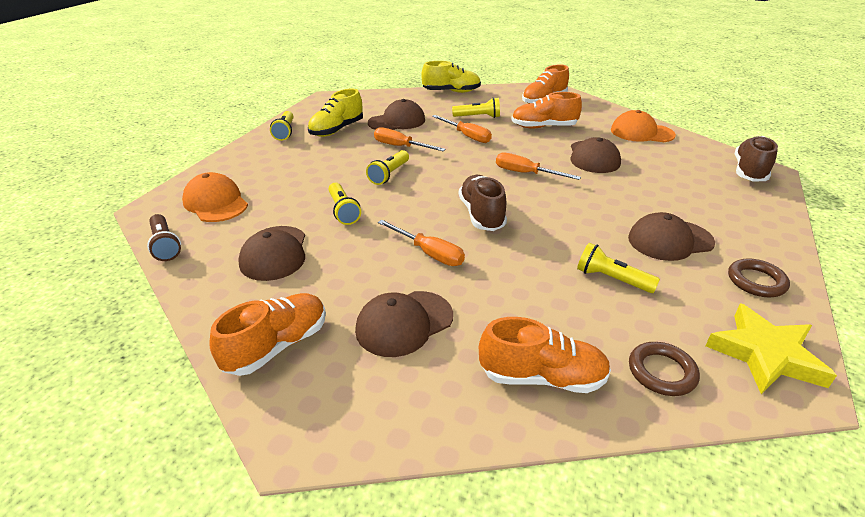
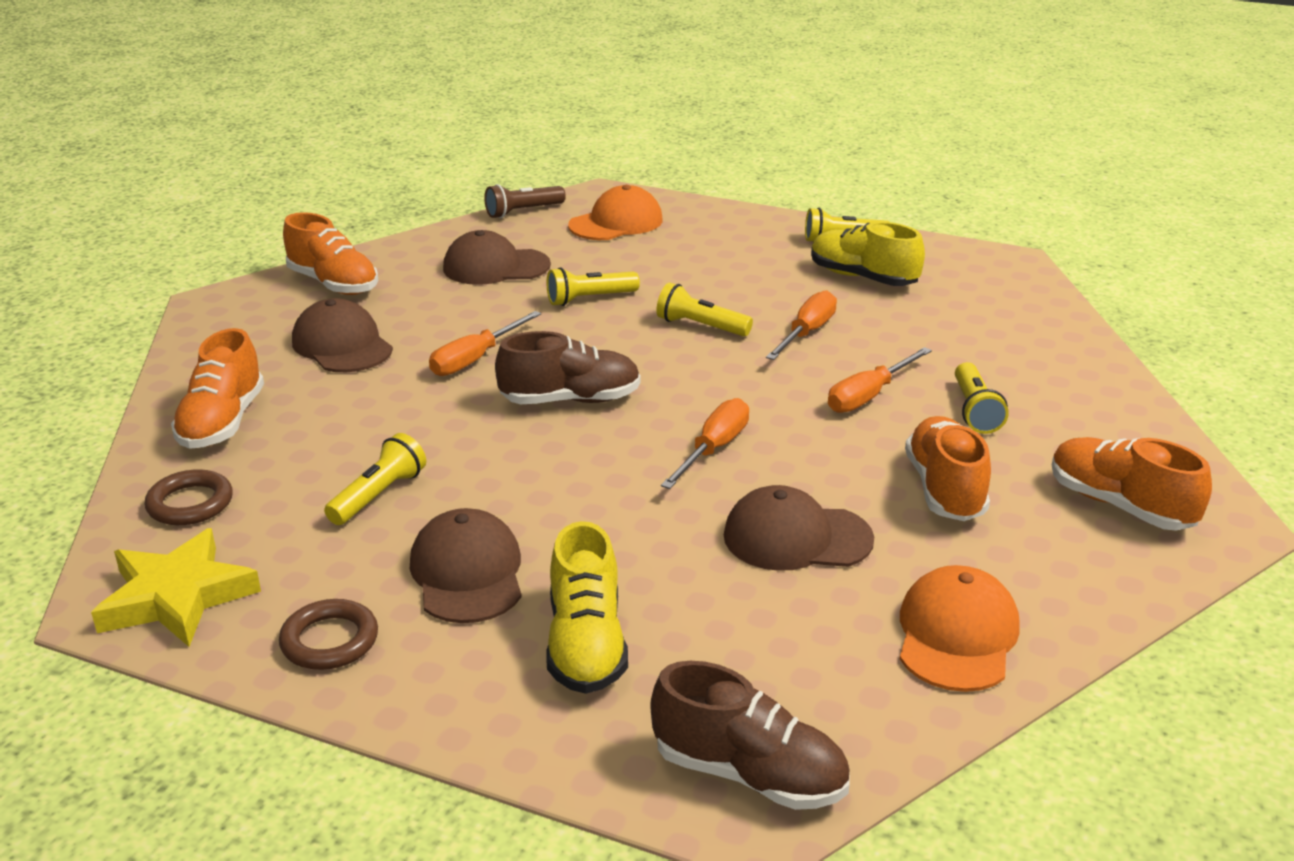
camera: 90 degrees right, 5 degrees down
brown cap [368,99,425,130] -> none
yellow shoe [421,61,481,93] -> yellow shoe moved to [547,521,628,694]

